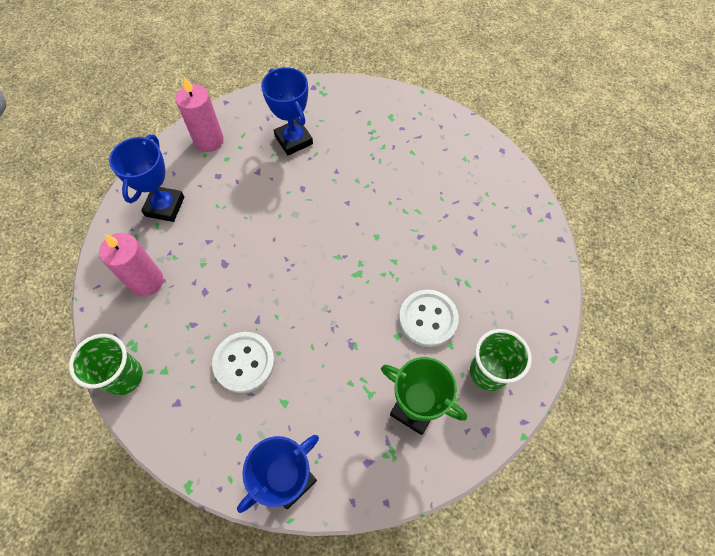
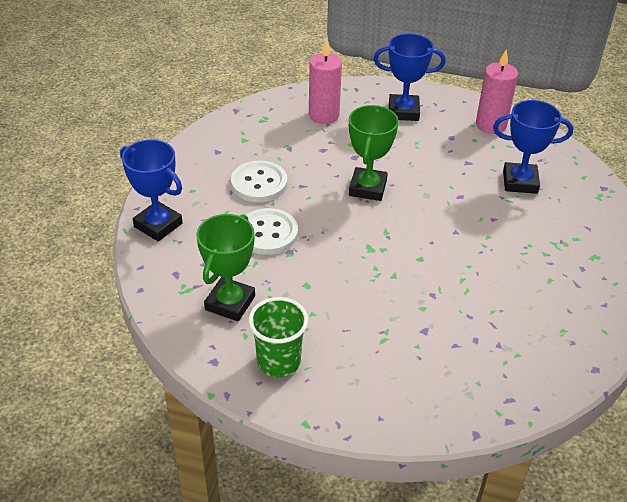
camera: 80 degrees right, 20 degrees down
green cup [69,334,143,396] -> none
blue trophy [261,67,313,155] -> blue trophy turned 45 degrees clockwise [493,100,573,194]
white button [399,290,459,347] -> white button moved to [246,208,298,255]
none -> green trophy [349,105,399,201]

